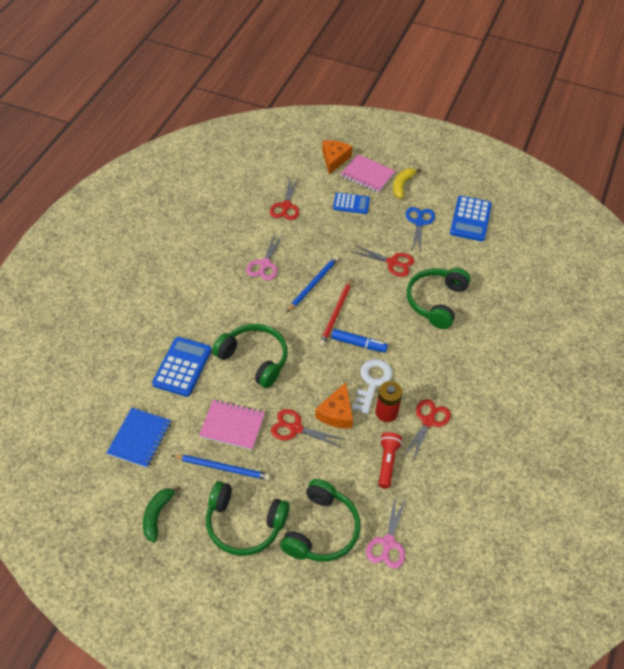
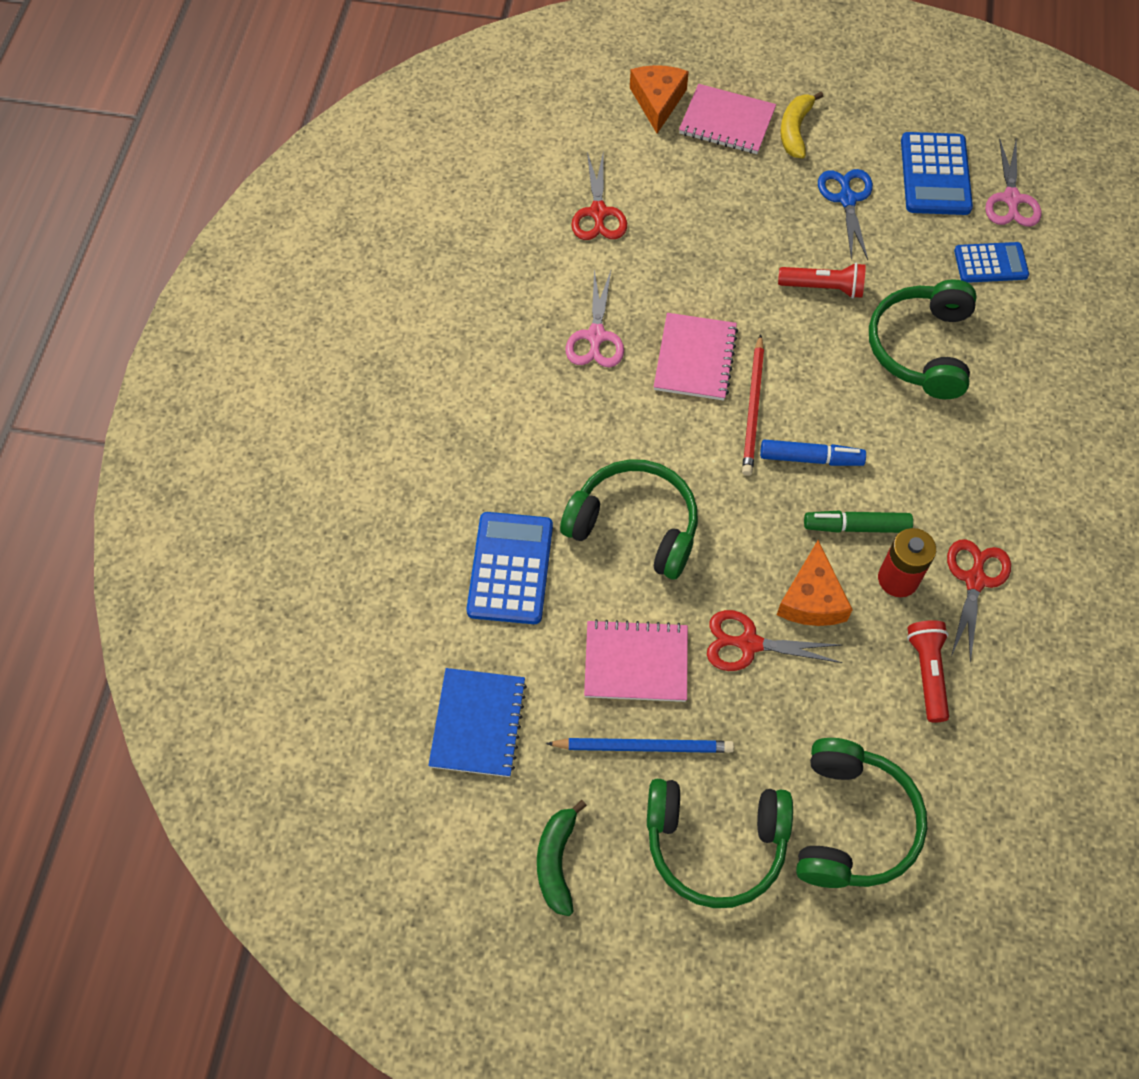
camera: 10 degrees left, 10 degrees up
blue pencil [286,256,338,313] -> pink notebook [654,313,738,401]
blue calculator [333,193,370,214] -> blue calculator moved to [954,242,1029,283]
red scissors [350,245,414,277] -> red flashlight [778,263,866,298]
white key [352,359,392,414] -> green marker [804,511,913,533]
pink scissors [366,494,407,569] -> pink scissors moved to [985,138,1042,227]

